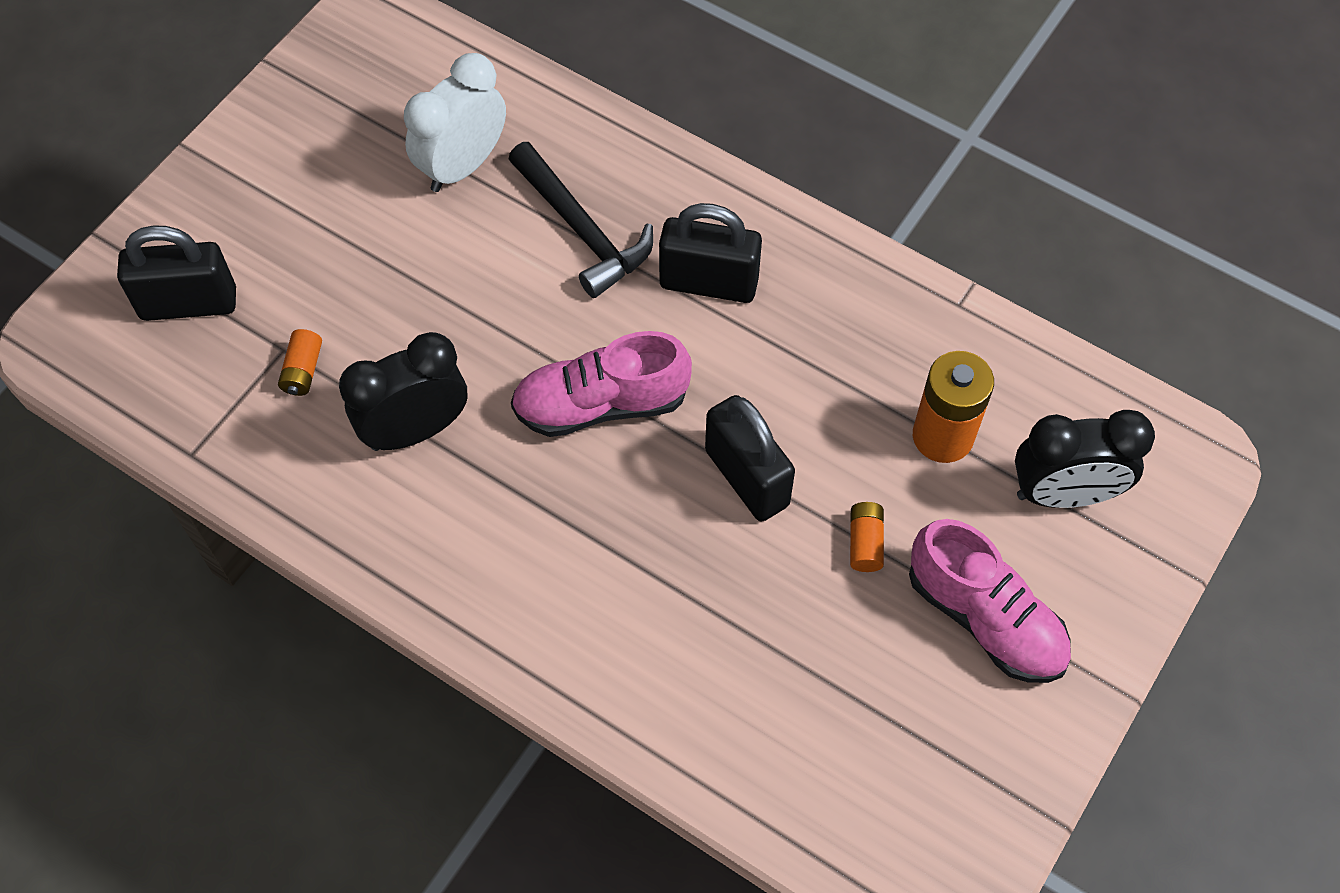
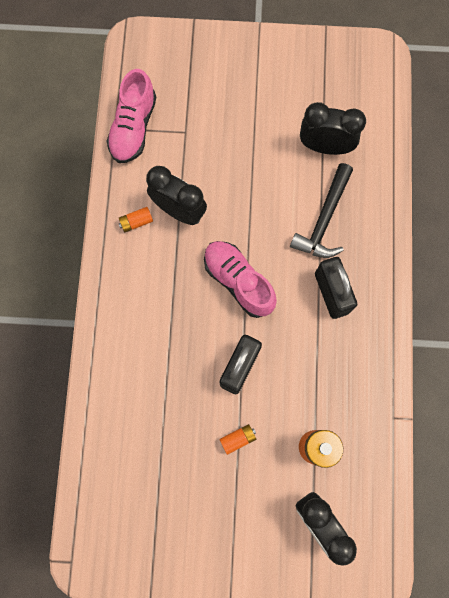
camera: 60 degrees right, 15 degrees up
black padlock [117,225,236,321] -> none
orange battery [278,329,322,396] -> orange battery moved to [119,207,153,232]
white clock [404,53,506,192] -> black clock [300,102,366,155]
pink shoe [909,519,1071,683] -> pink shoe moved to [106,69,156,163]

